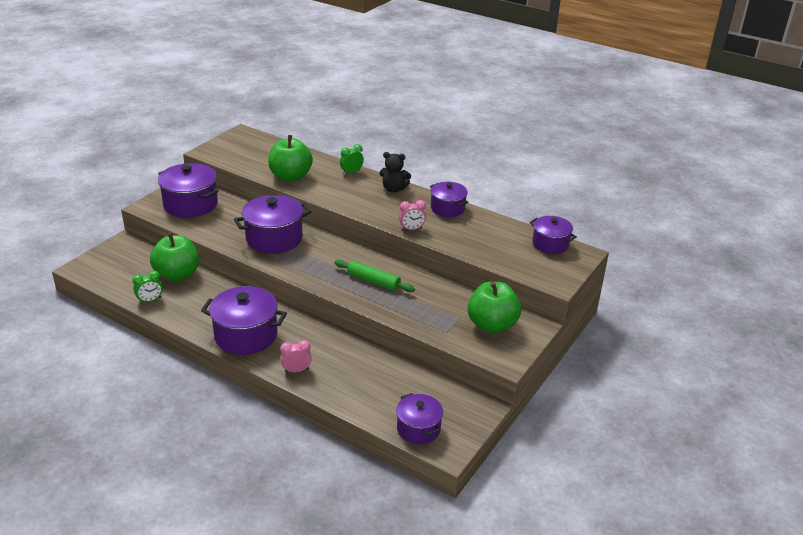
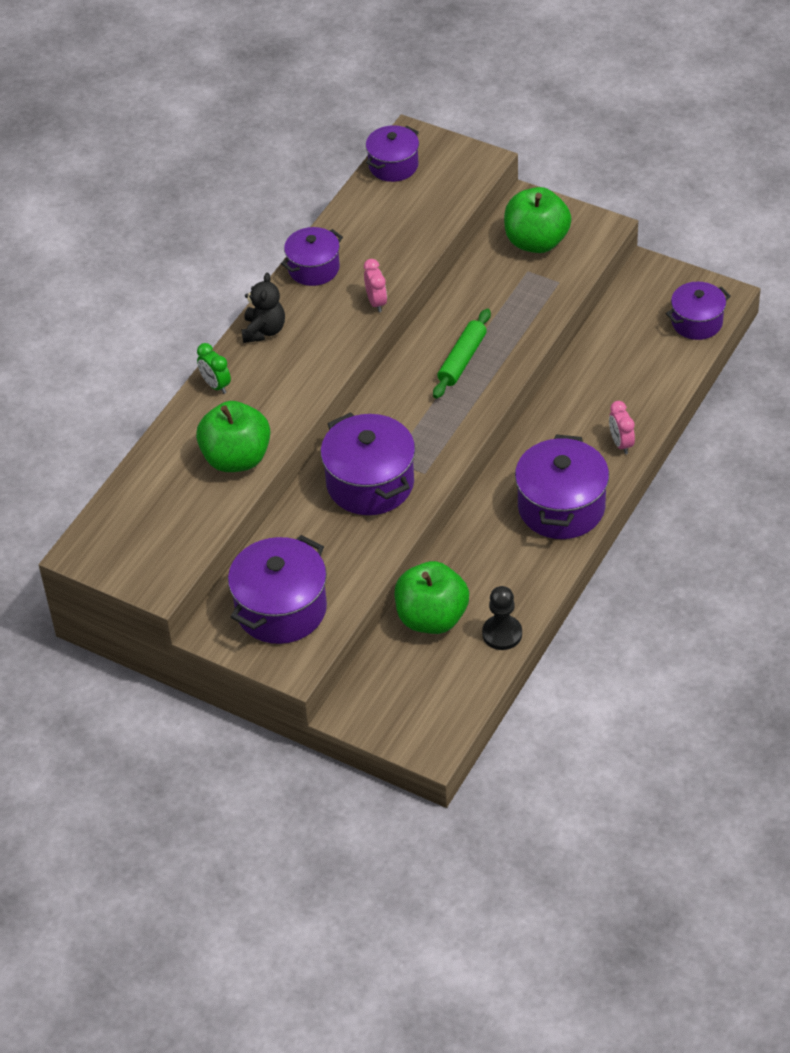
camera: 90 degrees left, 15 degrees up
green clock [132,271,163,304] -> black pawn [482,586,522,650]

